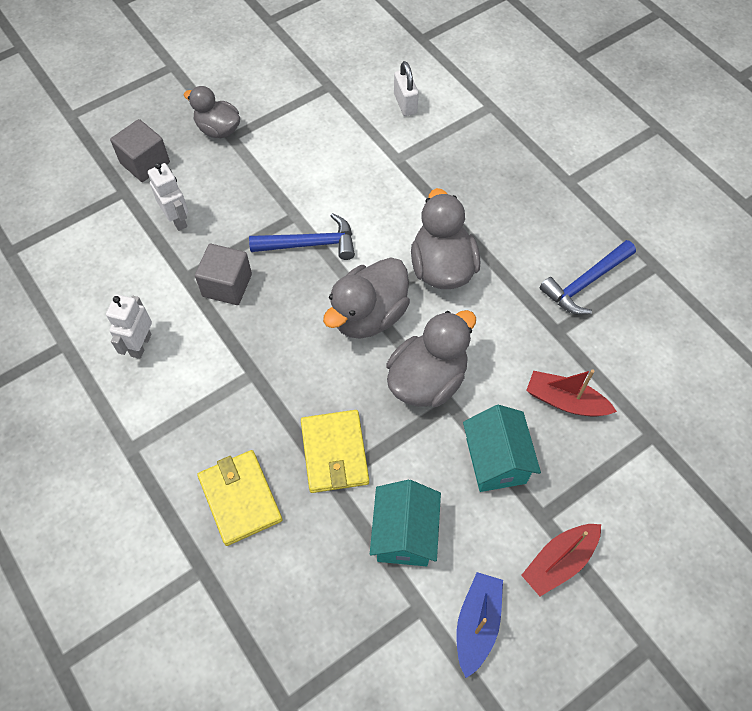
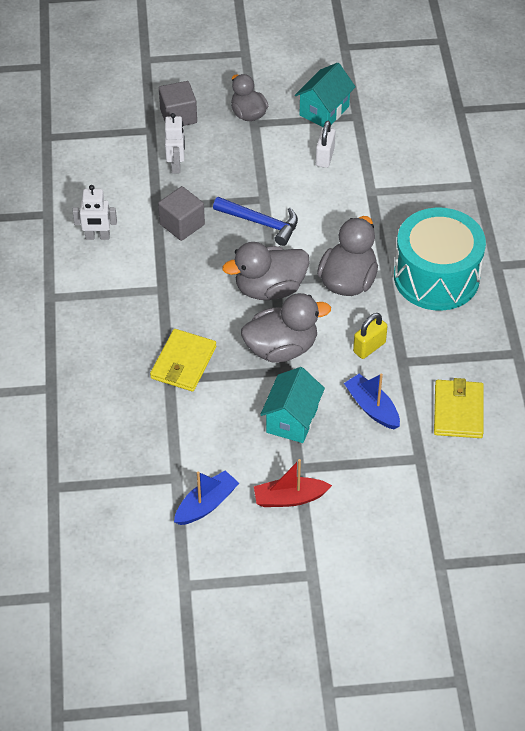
camera: 30 degrees right, 10 degrees down
white robot [106,294,152,359] -> white robot turned 135 degrees counterclockwise [73,185,117,240]
yellow wallet [197,450,283,546] -> yellow wallet moved to [434,378,484,438]
turquoise house [370,480,441,566] -> turquoise house moved to [295,62,356,127]
white padlock [394,61,419,116] -> white padlock moved to [316,121,335,168]
red boat [526,370,617,417] -> blue boat [344,374,400,429]
blue hammer [540,240,636,314] -> none
none -> yellow padlock [353,313,387,359]
none -> turquoise drum [394,208,486,311]

